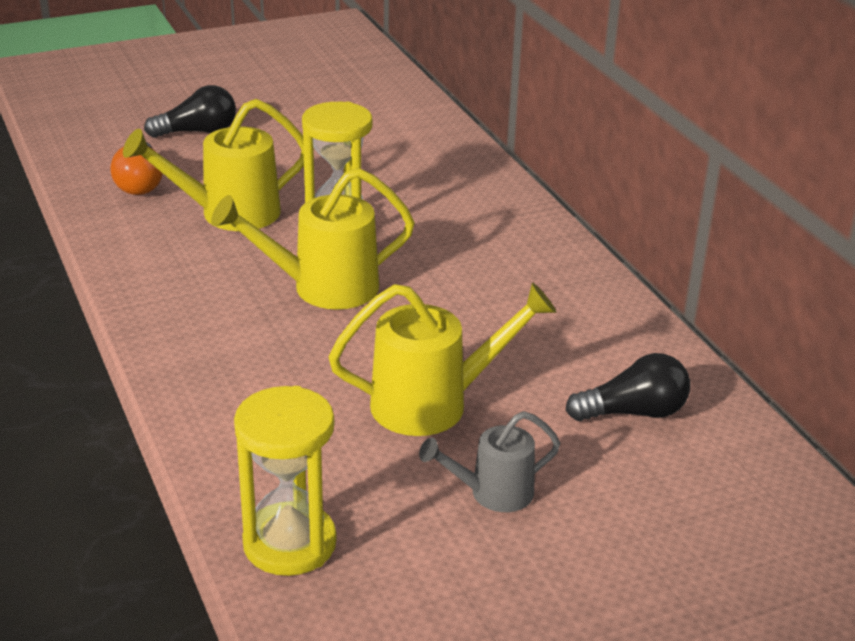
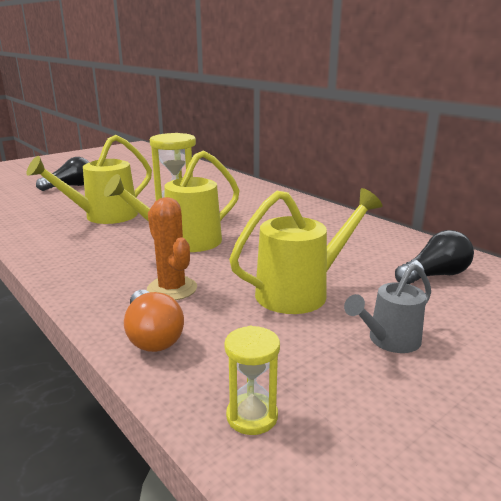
camera: 15 degrees left, 10 degrees down
orange light bulb [111,142,163,195] -> orange light bulb moved to [124,290,184,352]
yellow hourglass [234,386,337,576] -> yellow hourglass [224,326,280,435], size x0.57
none -> orange cactus [147,197,197,300]

